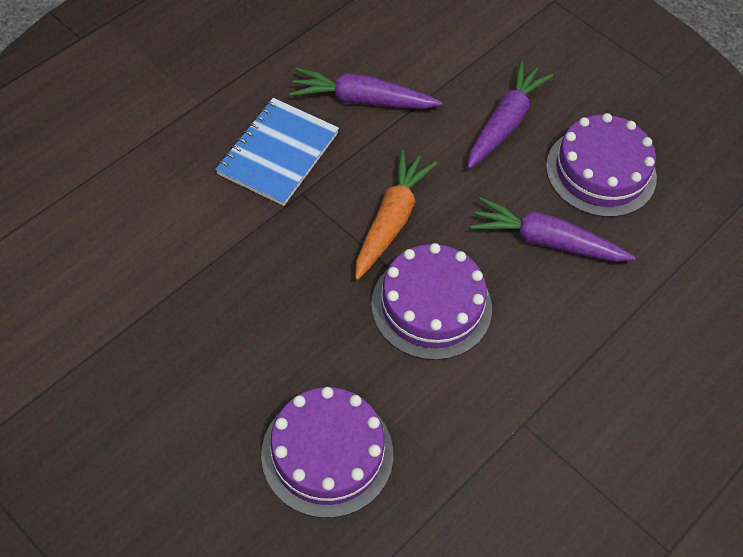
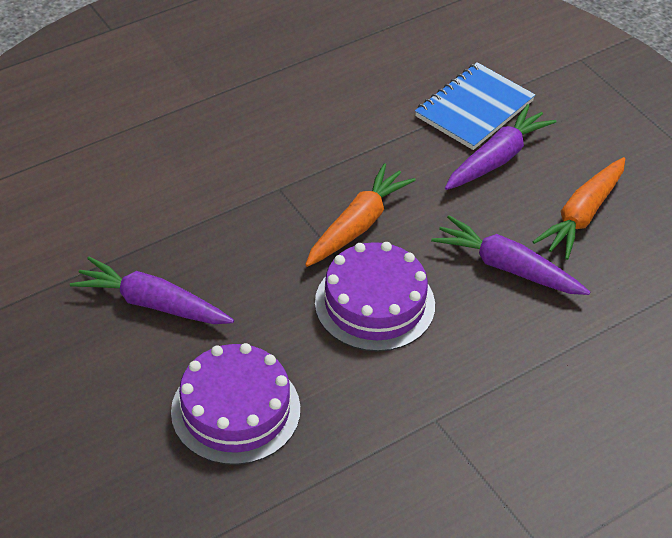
camera: 15 degrees right, 10 degrees down
blue notebook [215,98,339,206] -> blue notebook moved to [415,62,535,150]
purple carrot [289,68,443,109] -> purple carrot moved to [70,257,234,324]
purple cake [546,113,657,217] -> orange carrot [533,157,625,260]

